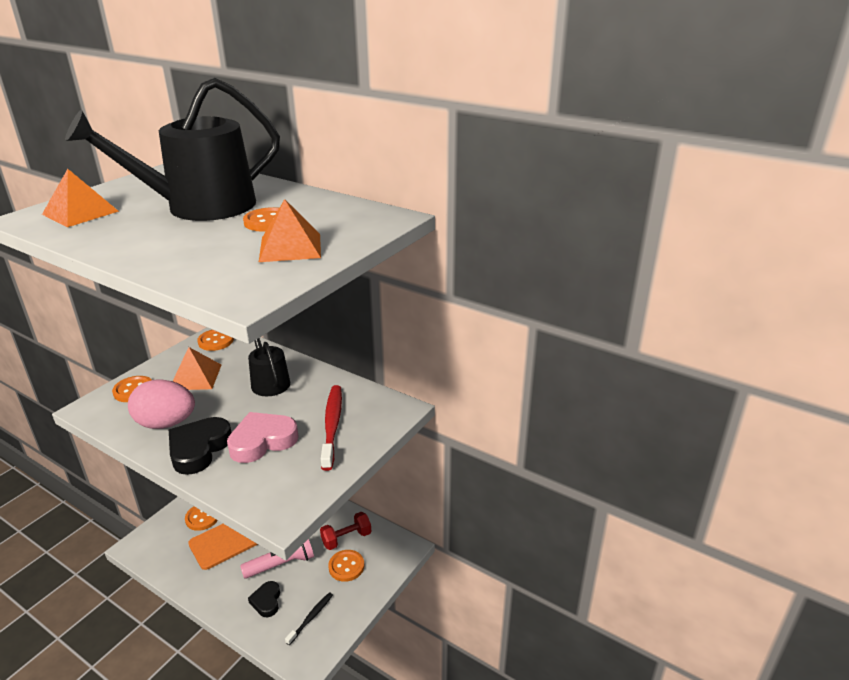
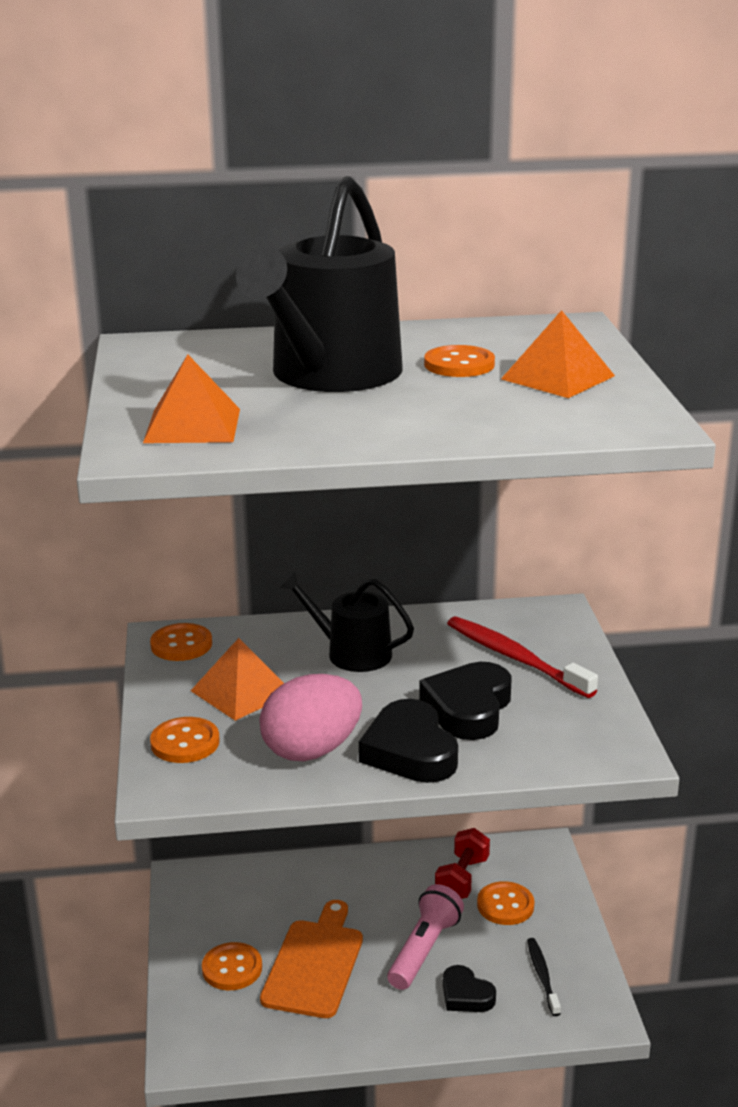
camera: 40 degrees left, 5 degrees down
pink heart [227,412,299,463] -> black heart [419,662,512,740]

